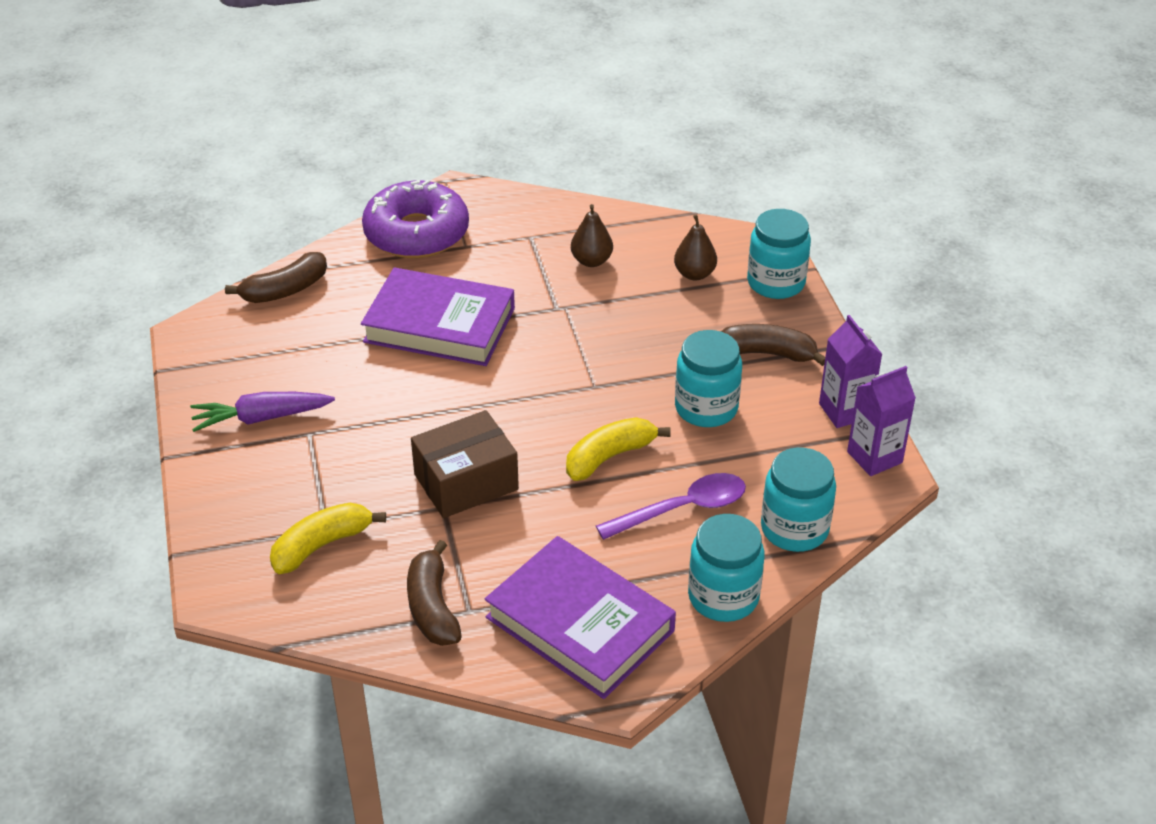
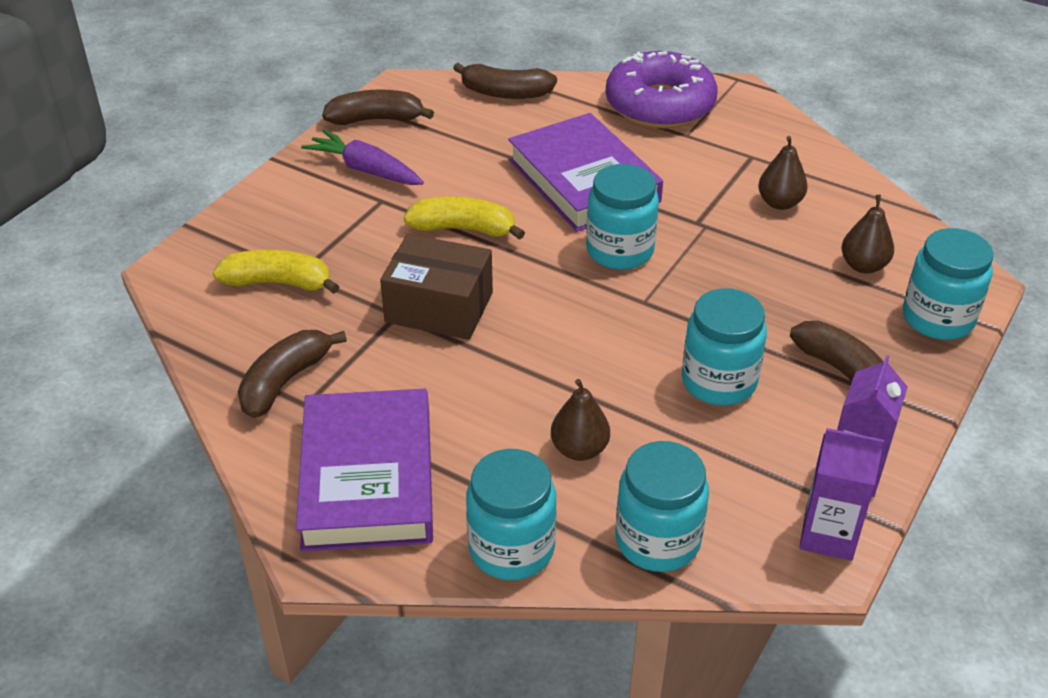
camera: 45 degrees right, 0 degrees up
yellow banana [566,417,671,481] -> yellow banana moved to [404,197,525,240]
purple spoon [596,473,746,540] -> brown pear [551,379,610,461]
none -> brown banana [322,89,434,125]
none -> turquoise jar [586,164,659,270]

